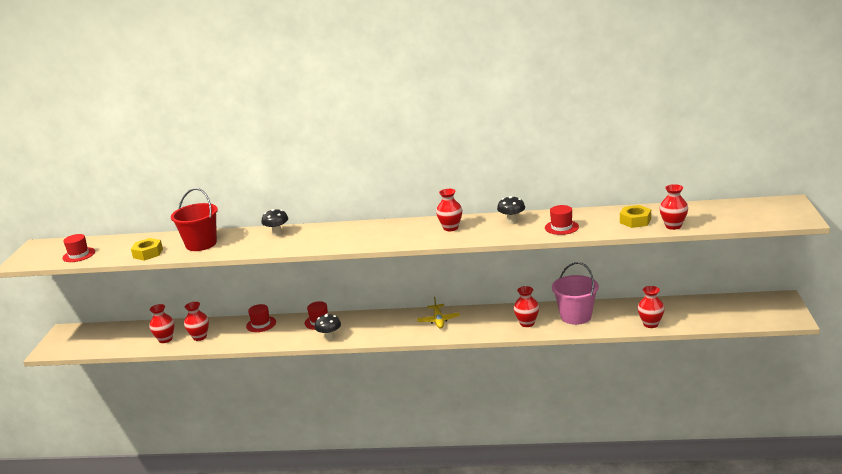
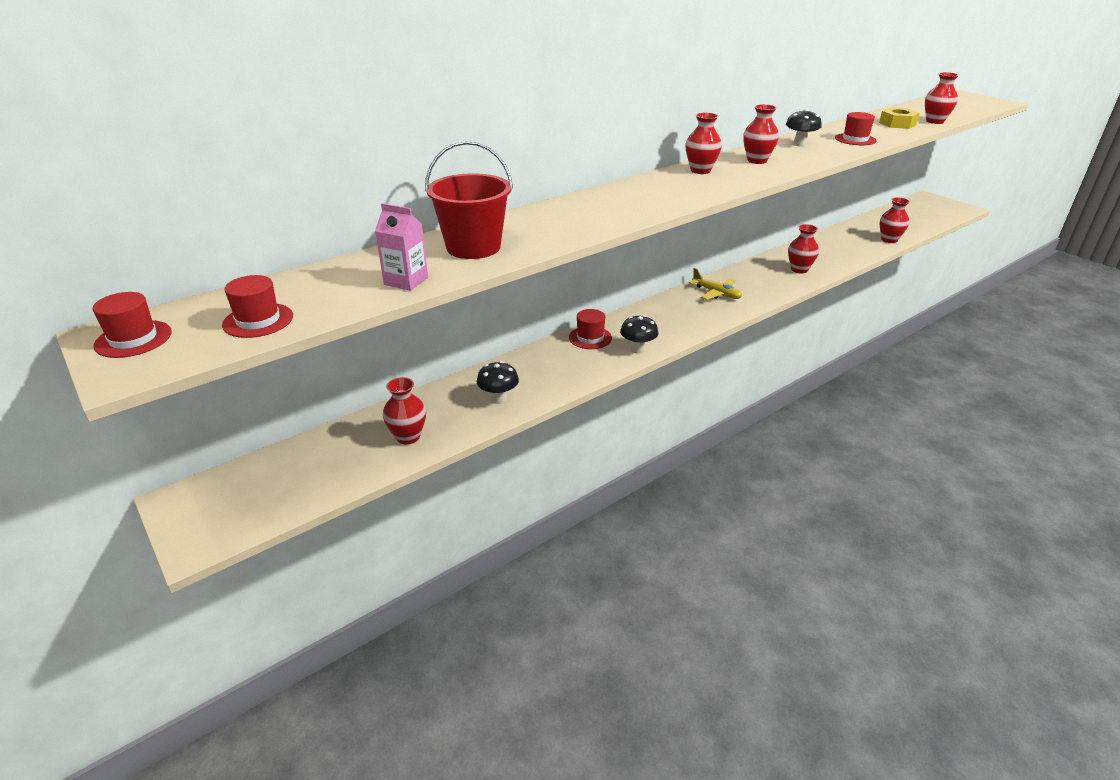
camera: 45 degrees left, 10 degrees up
yellow nut [131,238,163,261] -> pink carton [375,203,428,291]
red vase [184,302,209,341] -> red vase moved to [685,112,722,174]
red hat [246,304,276,332] -> red hat moved to [93,292,172,358]
black mushroom [261,209,288,236] -> black mushroom moved to [477,361,519,404]
pink bucket [552,262,599,325] -> none

